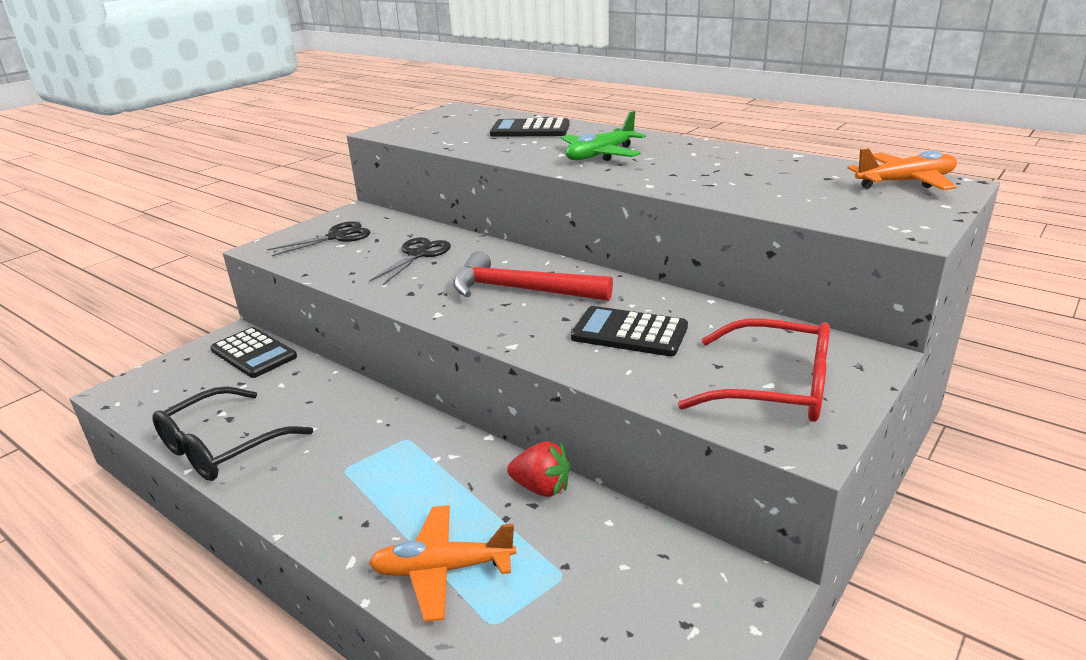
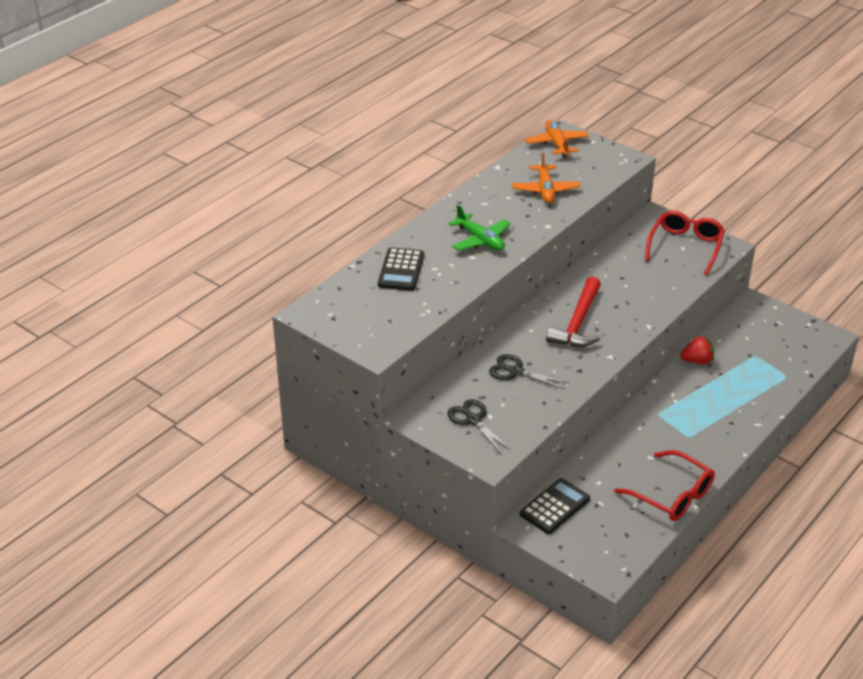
camera: 90 degrees left, 10 degrees up
black glasses [152,387,313,481] -> red glasses [614,450,715,521]
orange plane [369,505,516,622] -> orange plane moved to [512,152,580,203]
red strawberry [507,441,570,497] -> red strawberry turned 60 degrees clockwise [680,335,714,364]
black calculator [571,306,688,356] -> none

